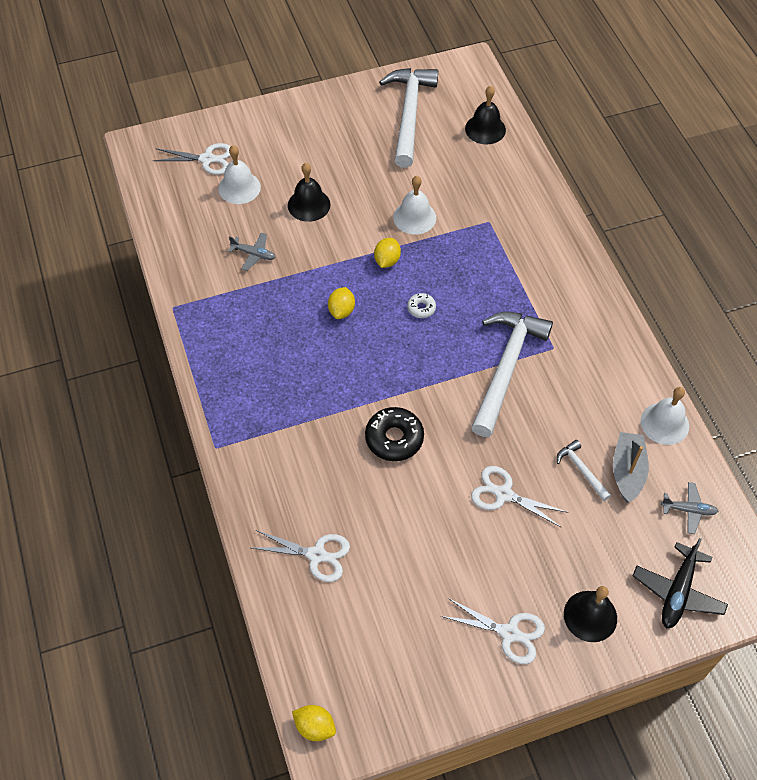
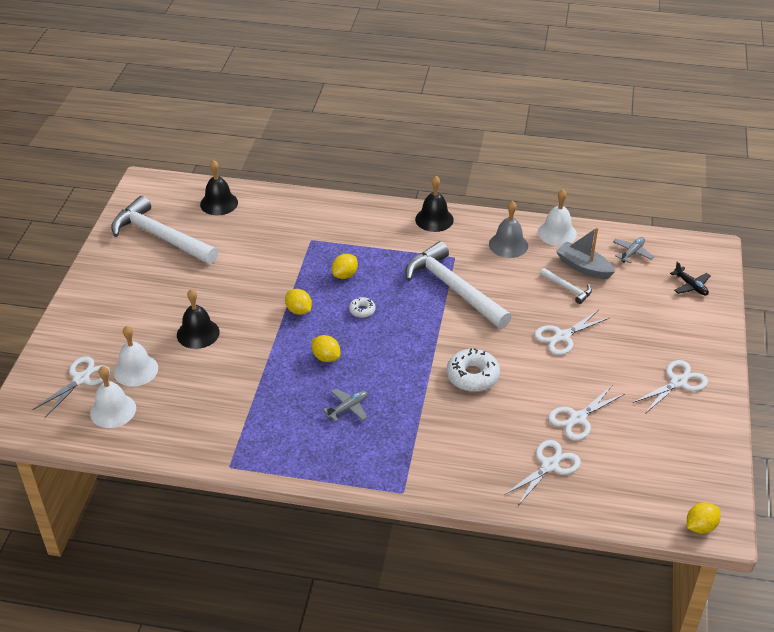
camera: 60 degrees left, 15 degrees down
grey plane [228,233,275,271] -> grey plane moved to [323,388,367,422]
black donut [365,407,424,461] -> white donut [447,348,500,392]
white bell [393,176,436,234] -> white bell moved to [90,366,136,428]
white hammer [557,440,611,501] -> white hammer turned 135 degrees counterclockwise [540,268,592,304]
black bell [564,586,617,642] -> black bell moved to [415,176,454,232]
black plane [633,538,728,628] -> black plane [670,262,711,295], size x0.62
none -> yellow lemon [332,254,358,279]
none -> grey bell [489,201,528,258]
none -> white scissors [548,386,625,440]

